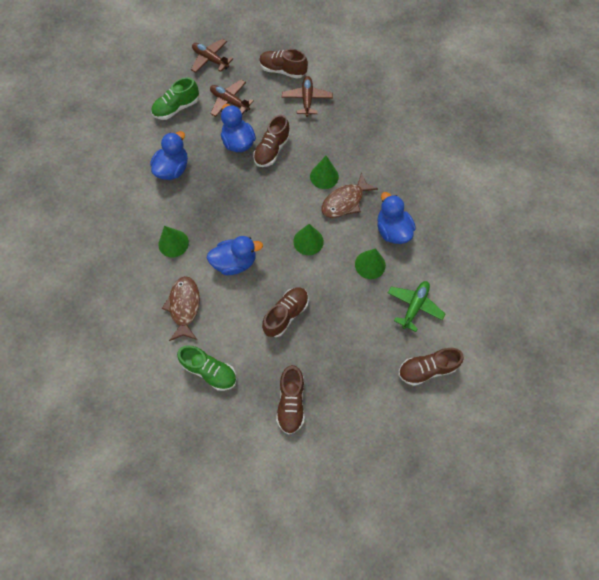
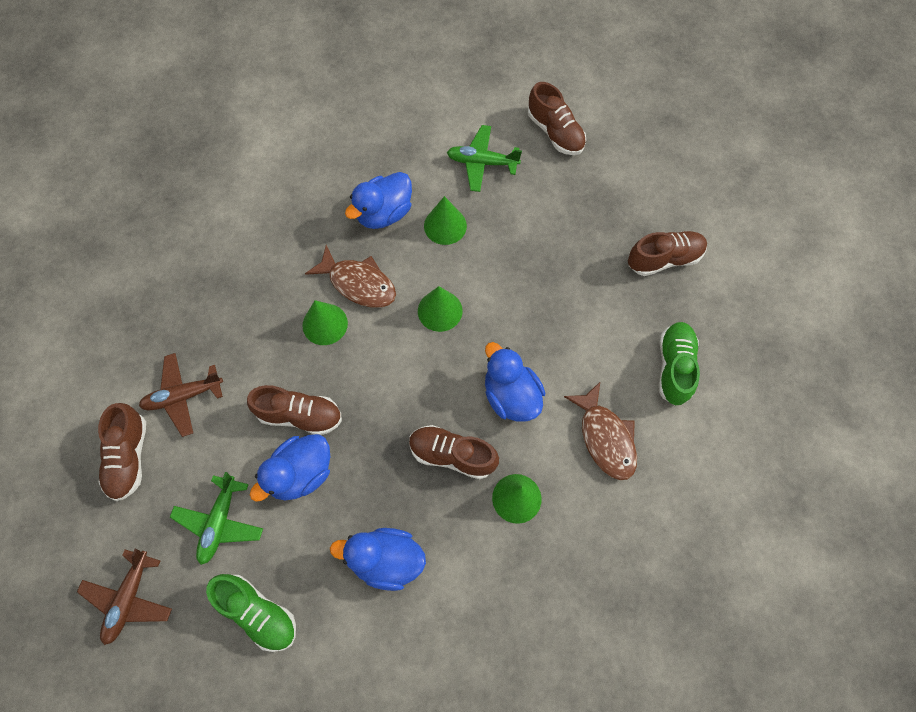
camera: 110 degrees left, 0 degrees up
brown fish [162,276,200,341] -> brown fish turned 90 degrees counterclockwise [564,382,637,480]
brown plane [210,80,254,117] -> green plane [170,472,263,565]
brown shoe [262,287,309,337] -> brown shoe moved to [409,425,499,479]

